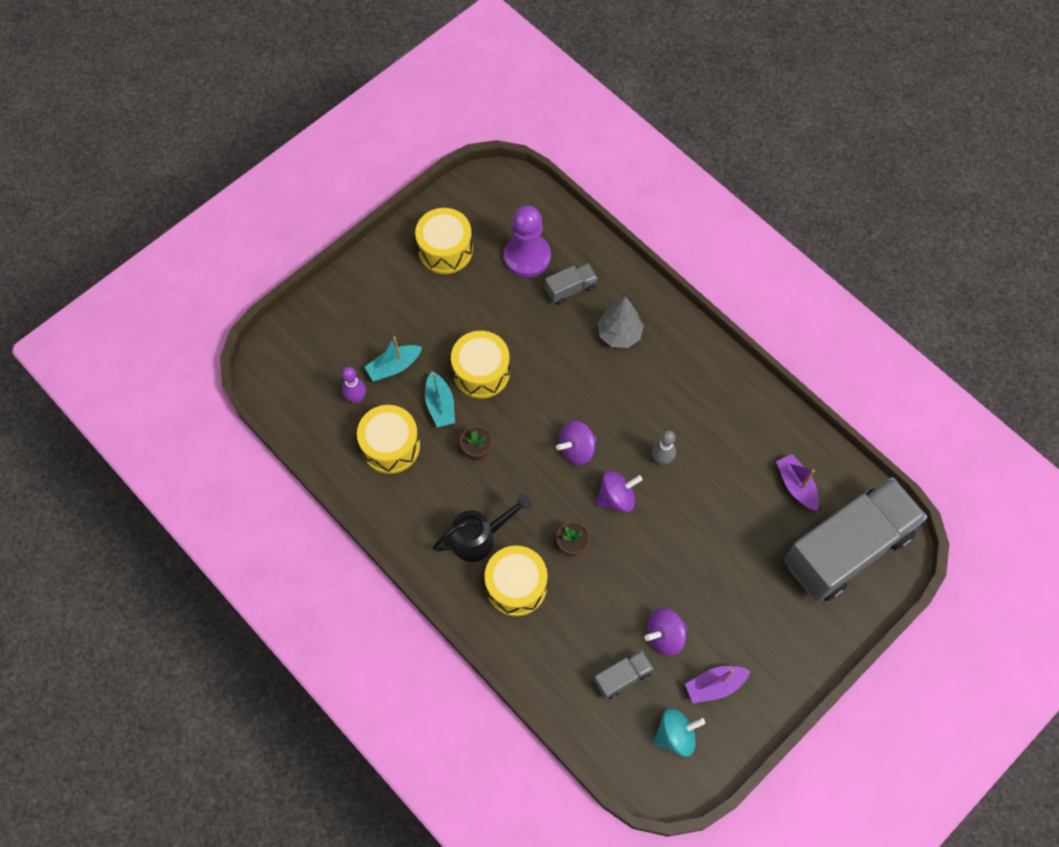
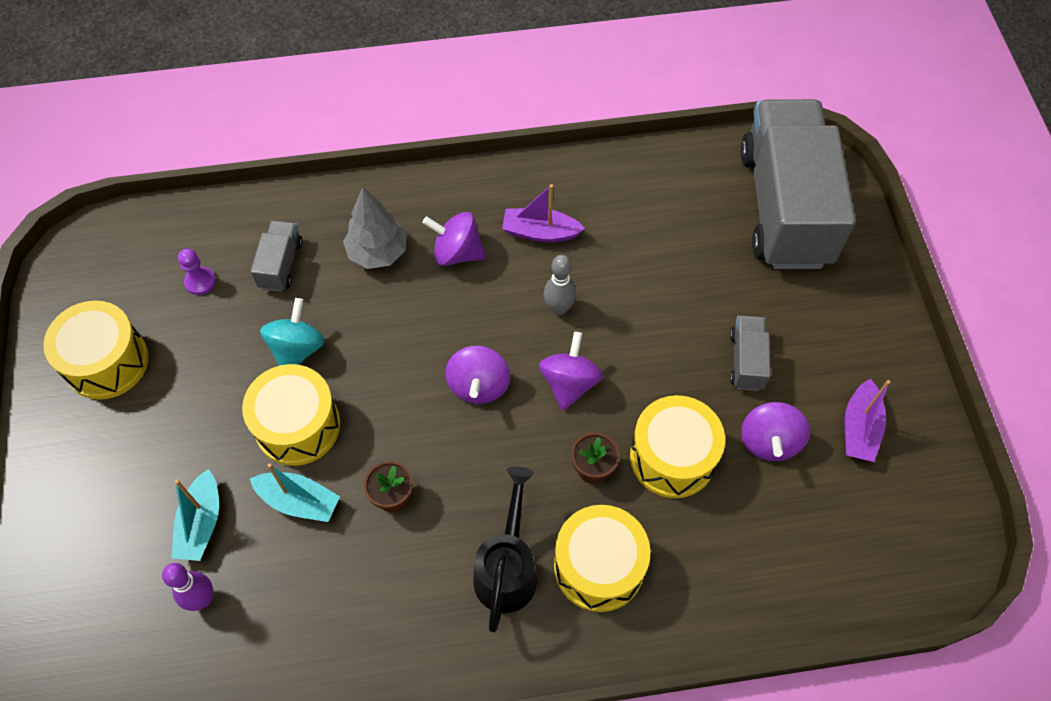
camera: 55 degrees left, 5 degrees down
yellow drum [357,405,420,474] -> yellow drum moved to [630,395,725,498]
purple pawn [504,206,551,277] -> purple pawn [178,249,216,295], size x0.45
grey truck [594,650,653,699] -> grey truck moved to [730,315,770,391]
turquoise spinning top [653,708,705,757] -> turquoise spinning top moved to [260,298,325,366]
purple boat [776,454,819,511] -> purple boat moved to [502,184,585,242]
none -> purple spinning top [422,212,486,266]

